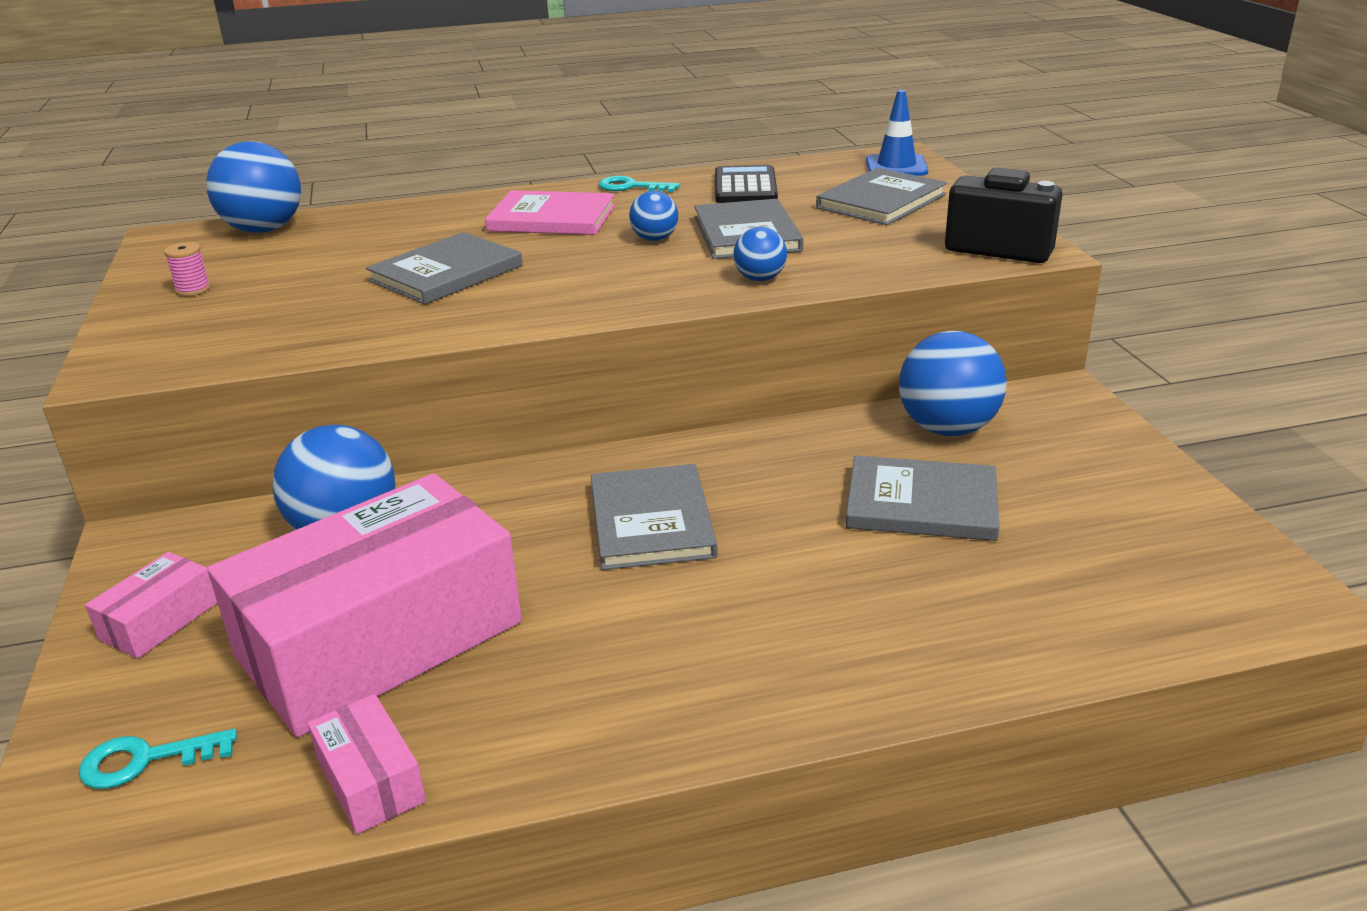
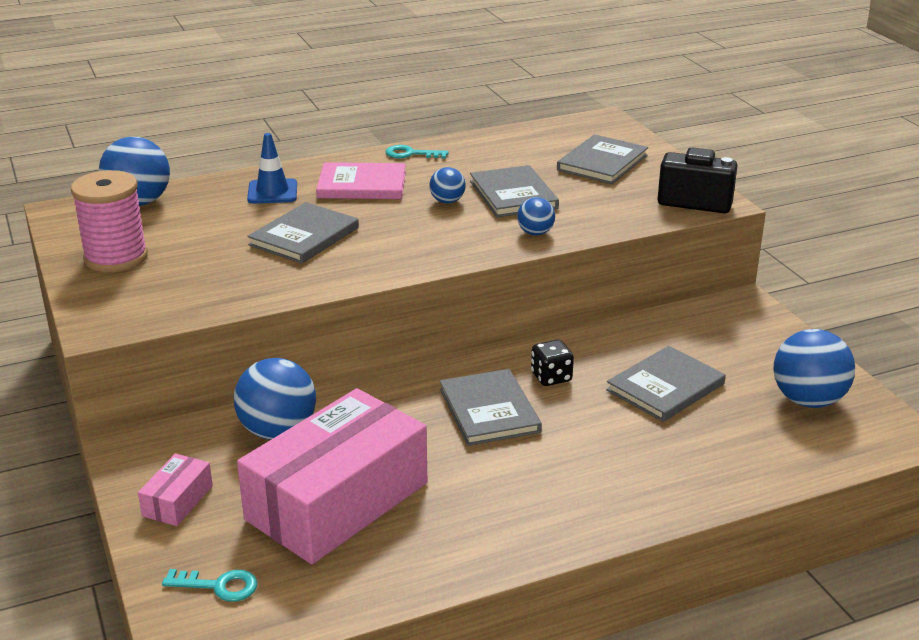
camera: 10 degrees left, 0 degrees up
turquoise key [79,728,237,789] -> turquoise key turned 150 degrees counterclockwise [162,569,257,602]
pink spool [164,242,211,296] -> pink spool [71,170,148,272], size x2.47
pink box [307,694,426,834] -> none
black calculator [715,165,778,203] -> none
grey book [846,455,1000,541] -> grey book turned 45 degrees counterclockwise [606,346,725,422]
blue traffic cone [866,90,928,176] -> blue traffic cone moved to [247,133,297,204]
blue ball [899,331,1007,436] -> blue ball moved to [773,329,855,408]
none -> black dice [531,339,574,386]

